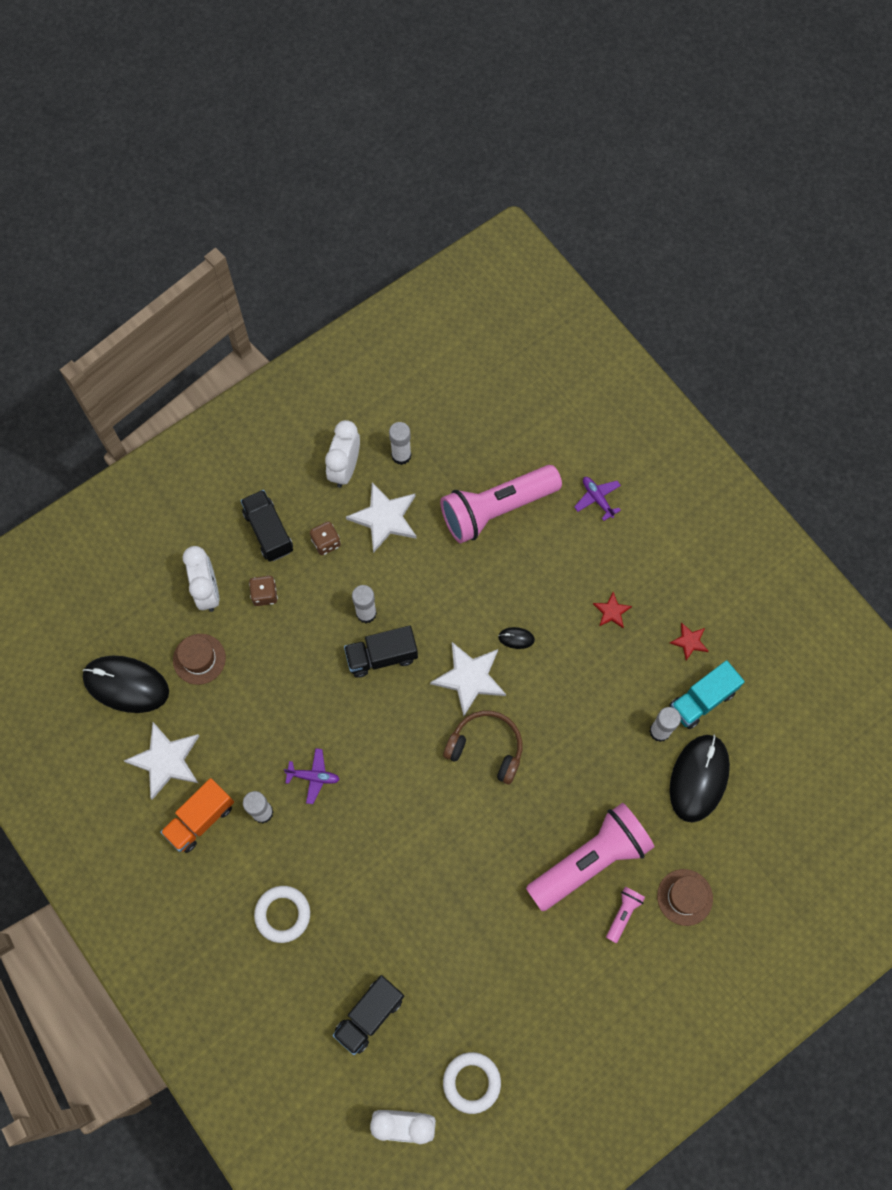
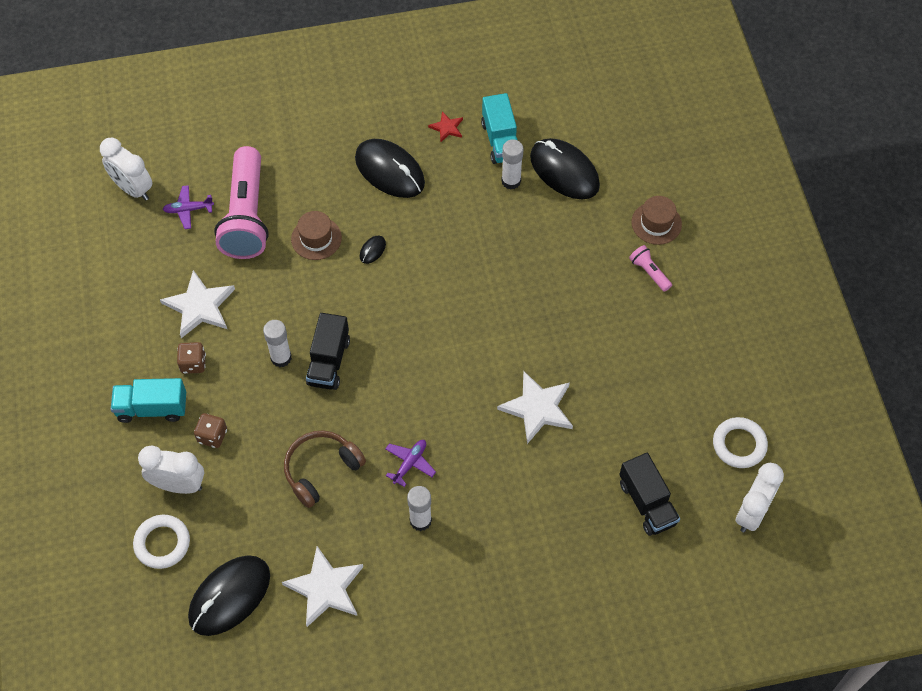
camera: 65 degrees left, 10 degrees down
orange truck [160,778,234,853] -> none
brown hat [173,634,226,685] -> brown hat moved to [291,211,342,260]
black truck [240,490,293,562] -> turquoise truck [111,378,186,423]
white ring [254,886,310,943] -> white ring moved to [133,515,190,569]
white clock [325,420,360,488] -> white clock moved to [100,138,152,201]
white glue stick [389,422,411,465] -> none
white star [430,642,506,716] -> white star moved to [497,371,573,444]
brown headphones [443,711,522,784] -> brown headphones moved to [284,430,366,508]
pink flashlight [526,803,655,911] -> none
purple plane [574,477,621,521] -> purple plane moved to [163,185,214,229]
red star [593,592,632,628] -> black mouse [355,139,425,198]

